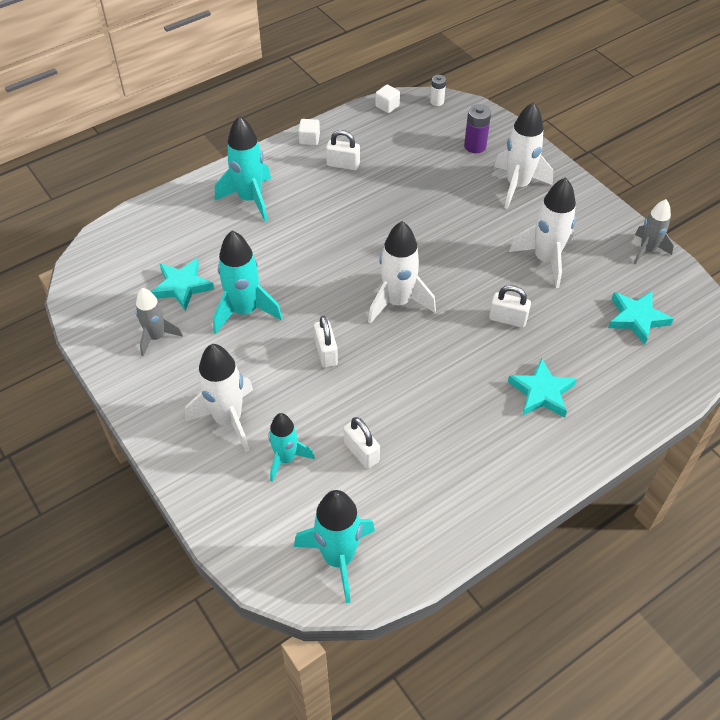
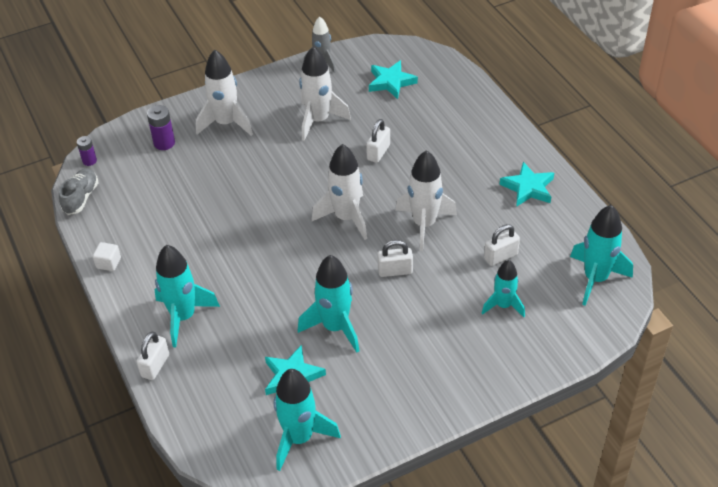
camera: 80 degrees left, 5 degrees down
grey rocket [136,288,183,356] -> none
white rocket [185,344,253,452] -> white rocket moved to [395,150,457,251]
white padlock [326,130,360,171] -> white padlock moved to [137,332,169,380]
white cube [375,85,400,113] -> grey shoe [59,169,98,215]
white battery [430,75,446,106] -> purple battery [77,136,97,166]
turquoise star [508,358,577,418] -> turquoise star moved to [500,162,554,207]
none -> turquoise rocket [274,369,341,471]

